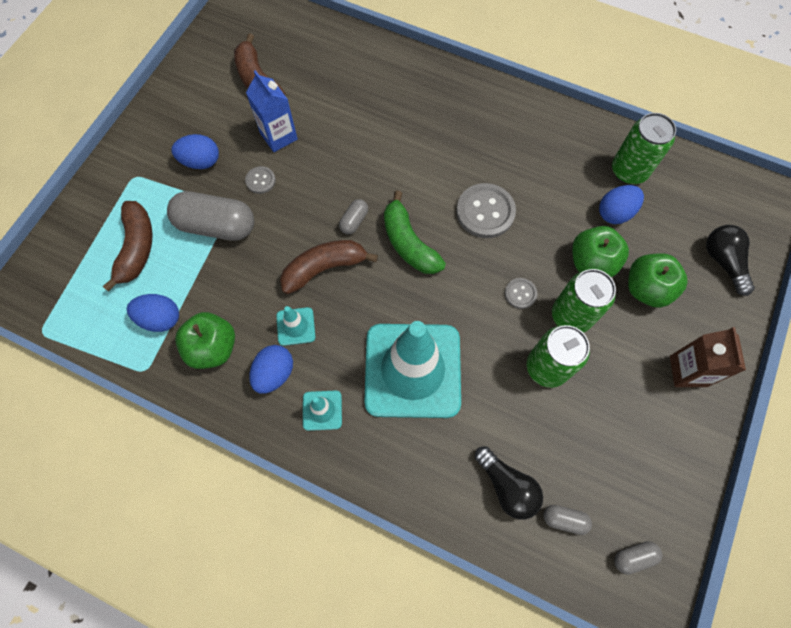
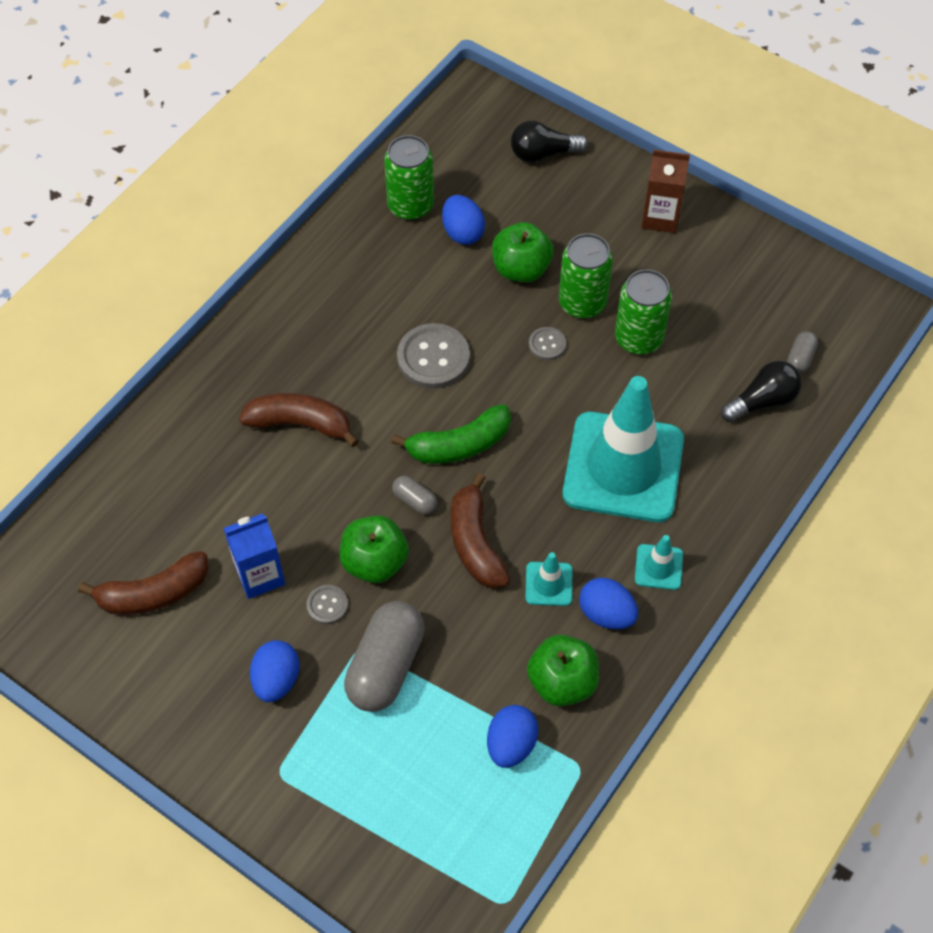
camera: 80 degrees left, 10 degrees down
brown banana [103,201,153,292] -> brown banana moved to [239,393,359,447]
grey capsule [614,541,662,575] -> none
green apple [628,253,688,308] -> green apple moved to [340,515,409,583]

